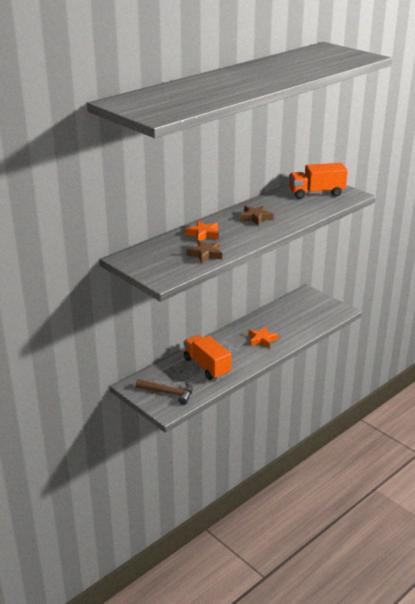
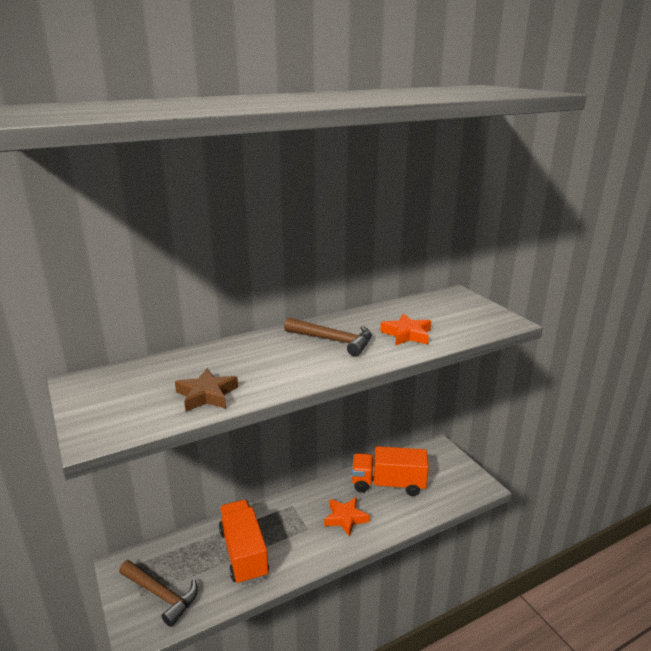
camera: 15 degrees right, 5 degrees down
orange star [185,221,219,241] -> orange star moved to [380,314,431,346]
brown star [240,205,274,225] -> brown hammer [284,317,372,356]
orange truck [289,163,348,199] -> orange truck moved to [352,446,429,496]

